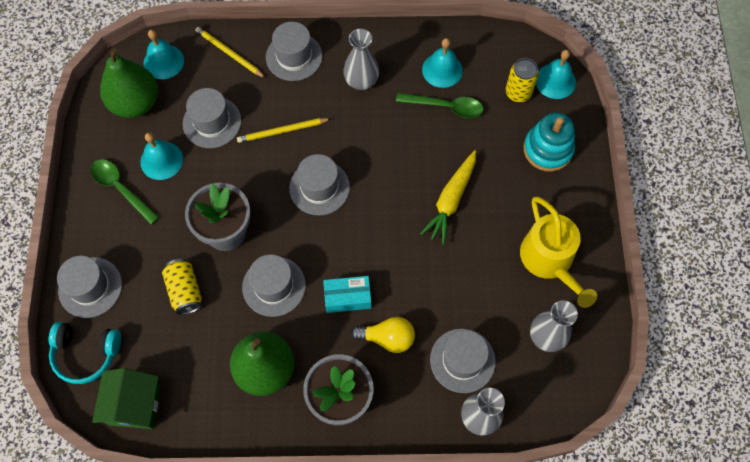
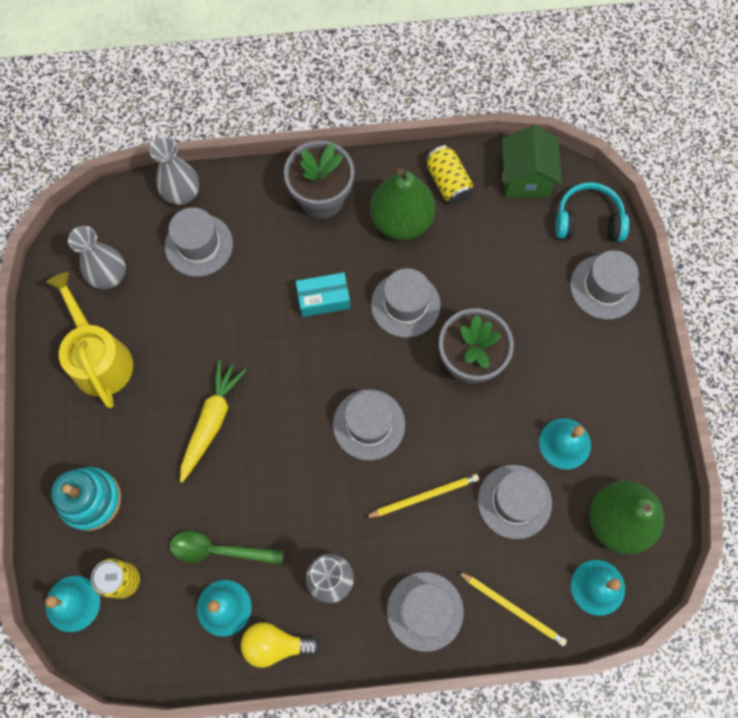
camera: 175 degrees right, 5 degrees up
green spoon [91,159,159,225] -> none
yellow can [162,259,202,315] -> yellow can moved to [426,145,473,204]
yellow light bulb [351,317,415,353] -> yellow light bulb moved to [241,622,320,668]

